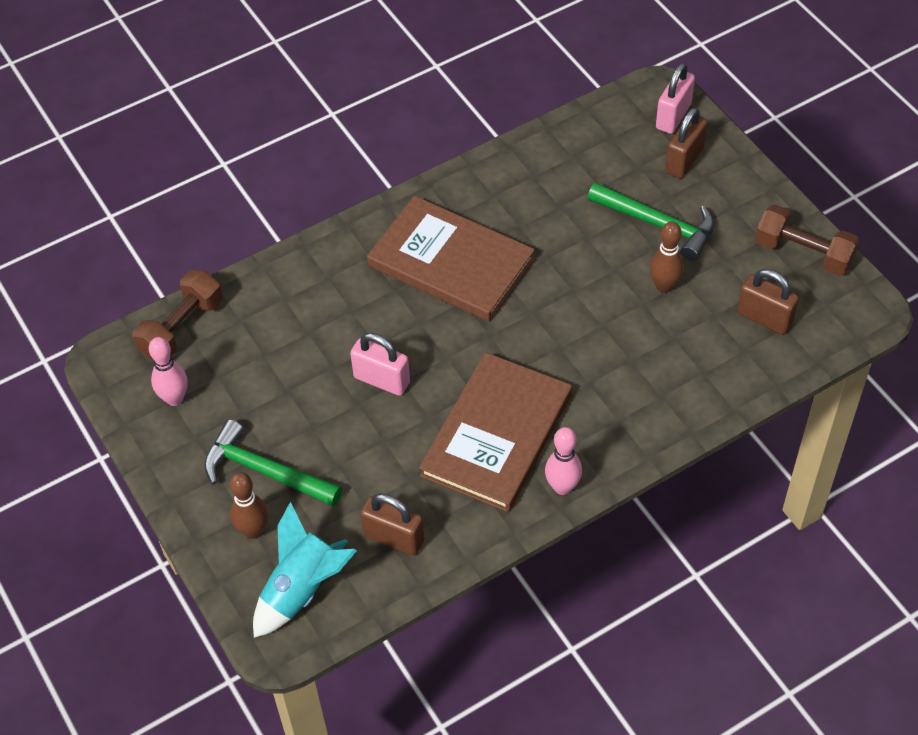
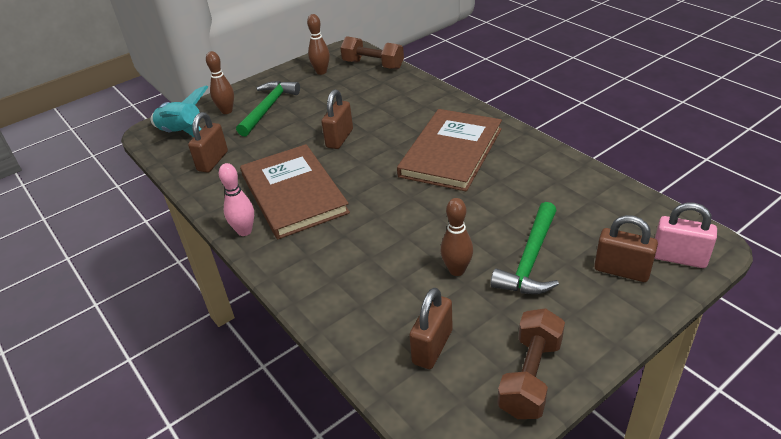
camera: 85 degrees right, 15 degrees down
pink bowling pin [149,337,188,406] -> brown bowling pin [307,14,330,75]
pink padlock [350,333,410,396] -> brown padlock [321,89,353,149]
brown book [419,352,572,512] -> brown book turned 45 degrees clockwise [240,144,350,239]

